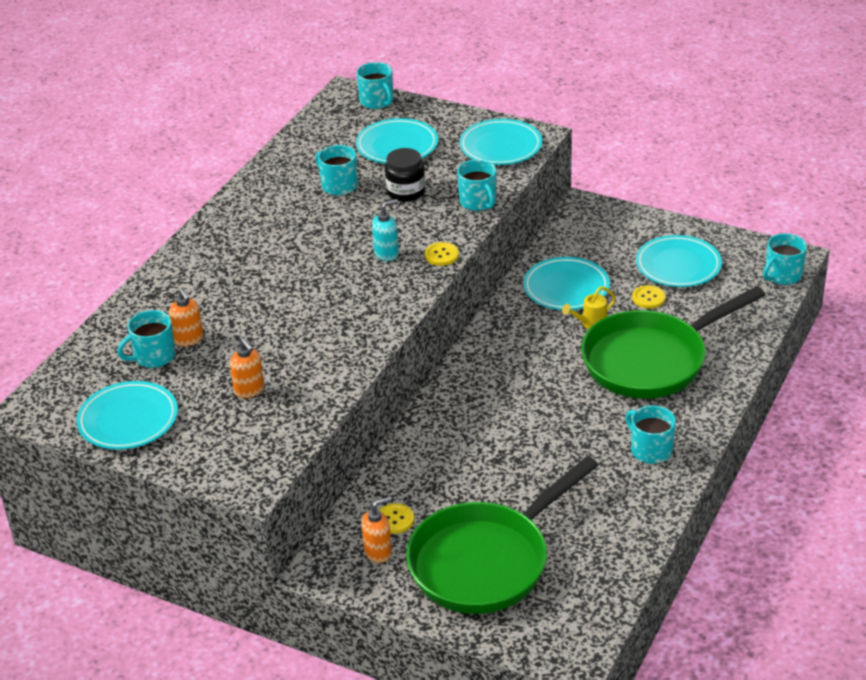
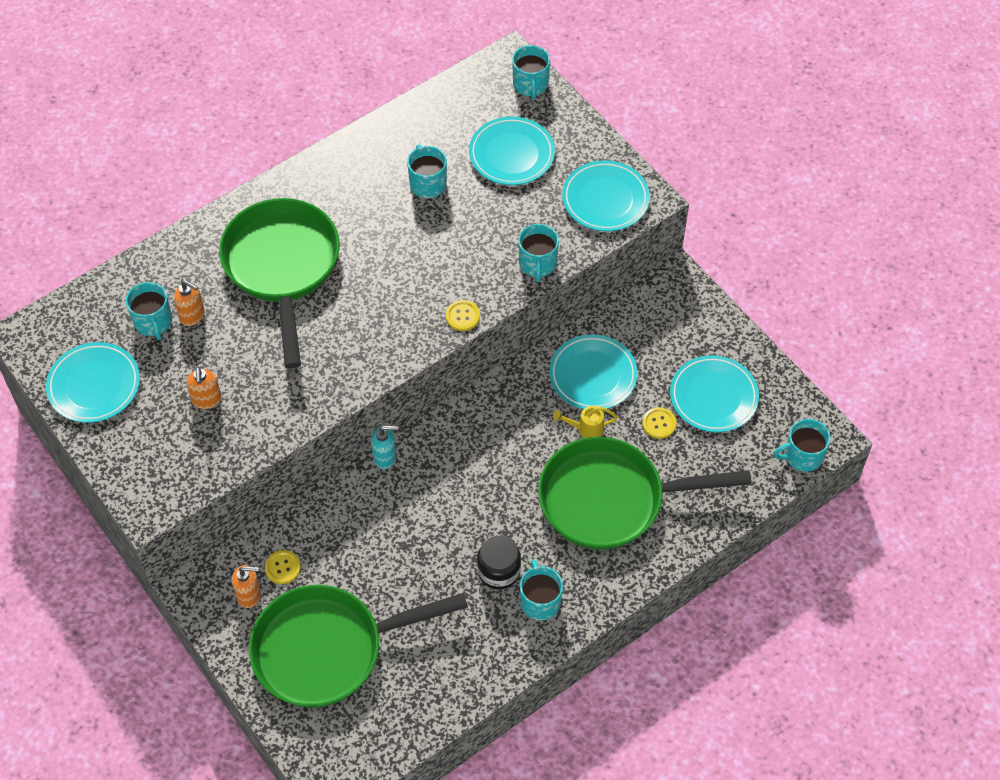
camera: 25 degrees right, 20 degrees up
turquoise mug [117,310,176,368] -> turquoise mug turned 105 degrees counterclockwise [126,282,172,340]
orange soap dispenser [169,288,204,346] -> orange soap dispenser turned 60 degrees counterclockwise [174,280,205,326]
turquoise soap dispenser [372,199,399,261] -> turquoise soap dispenser moved to [371,426,398,469]
black jar [385,148,425,202] -> black jar moved to [477,535,521,590]
none -> green pan [219,198,340,368]

